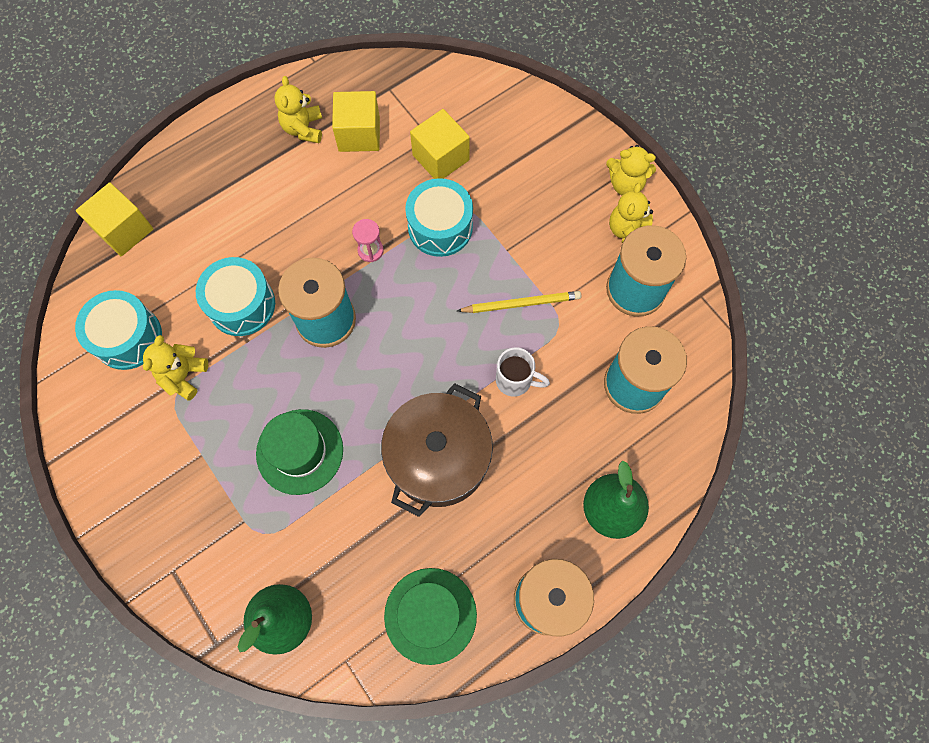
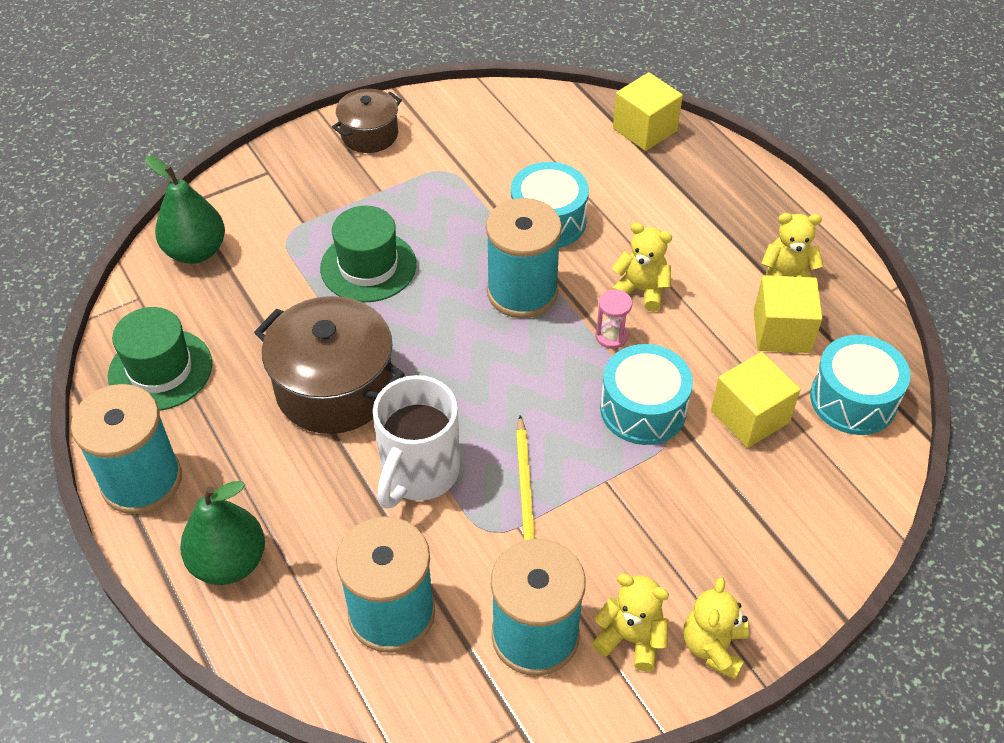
camera: 95 degrees right, 20 degrees down
turquoise drum [75,290,162,370] -> turquoise drum moved to [810,335,910,435]
yellow teddy bear [143,335,208,401] -> yellow teddy bear moved to [611,222,672,312]
white mug [496,347,550,397] -> white mug [373,375,460,509], size x1.69
none -> brown pot [332,89,402,153]

